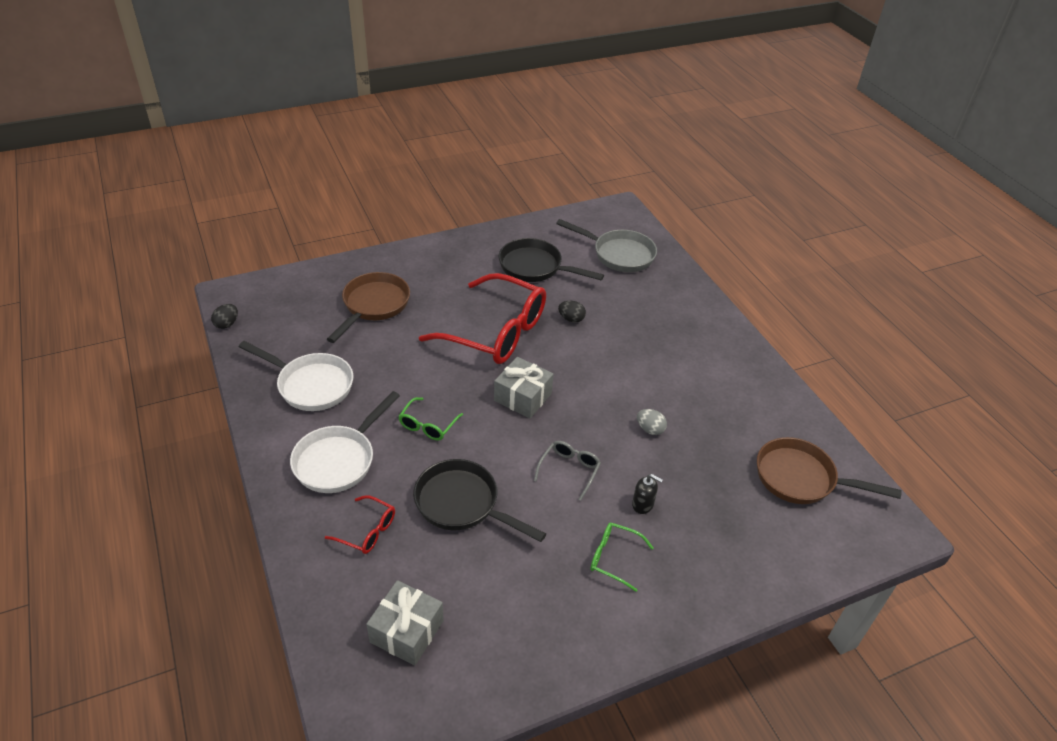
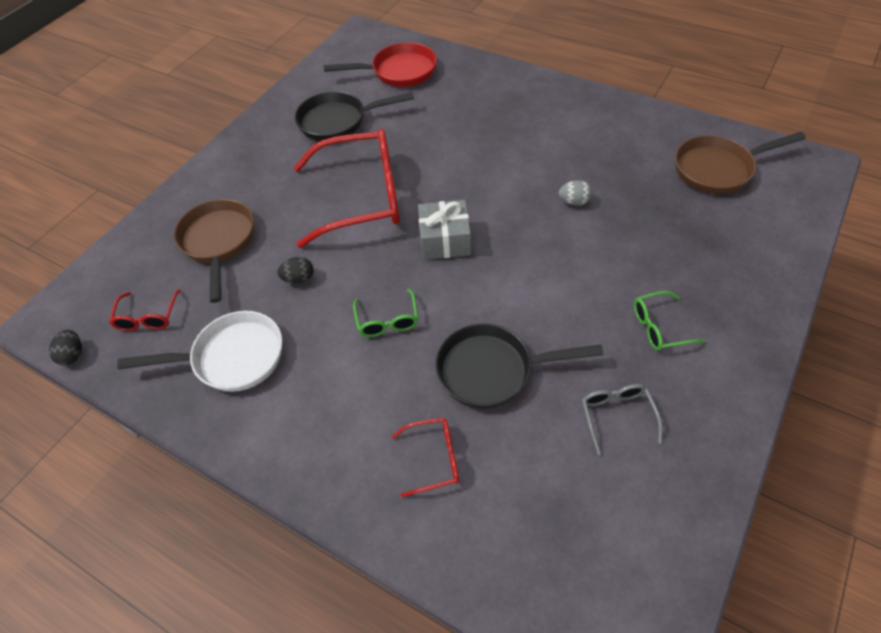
camera: 30 degrees left, 10 degrees up
white pan [290,391,400,493] -> none
grey gift [366,580,444,666] -> none
grey glasses [534,441,601,501] -> grey glasses moved to [582,384,662,455]
grey pan [556,219,657,272] -> red pan [324,42,437,87]
black egg [558,301,586,323] -> black egg moved to [278,257,313,284]
black soap dispenser [632,474,663,514] -> none
none -> red glasses [109,289,181,331]

